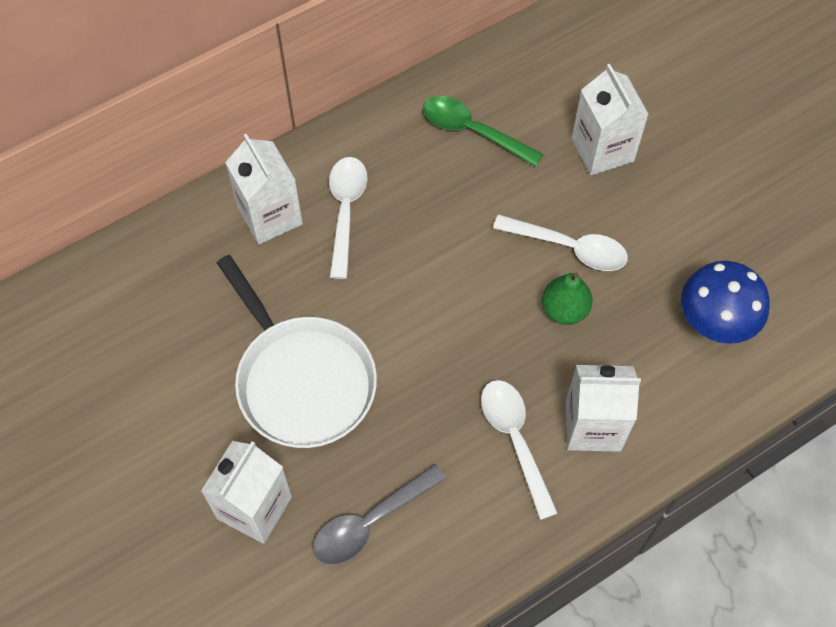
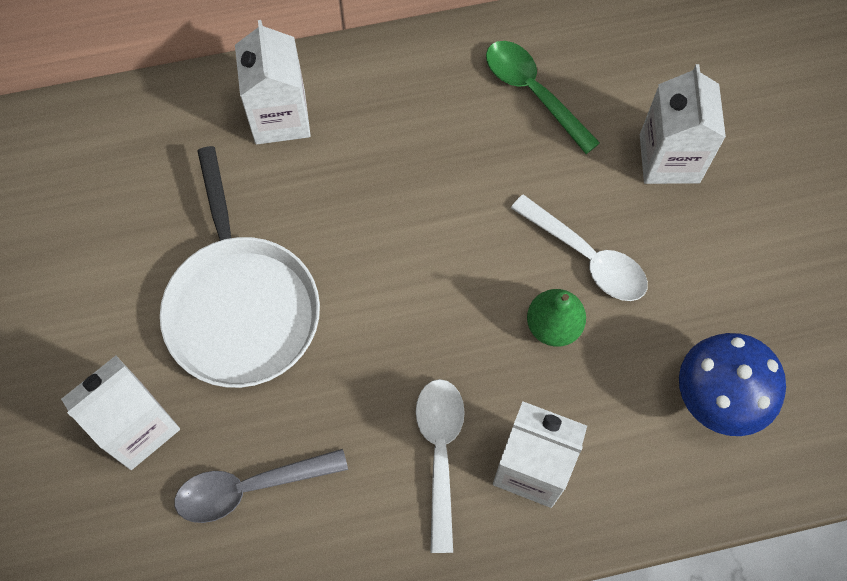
camera: 20 degrees right, 5 degrees up
white spoon [329,157,368,279] -> none

